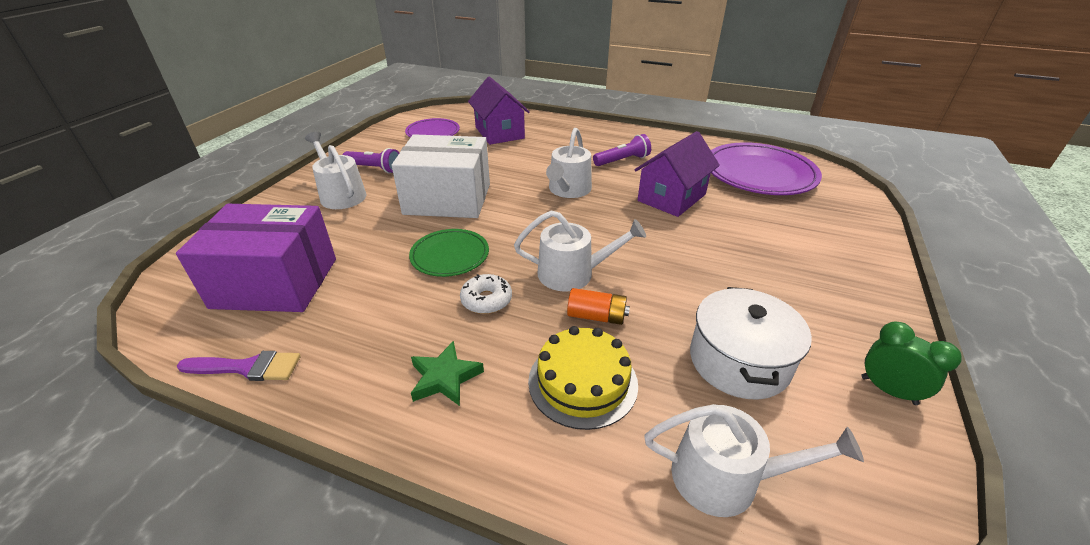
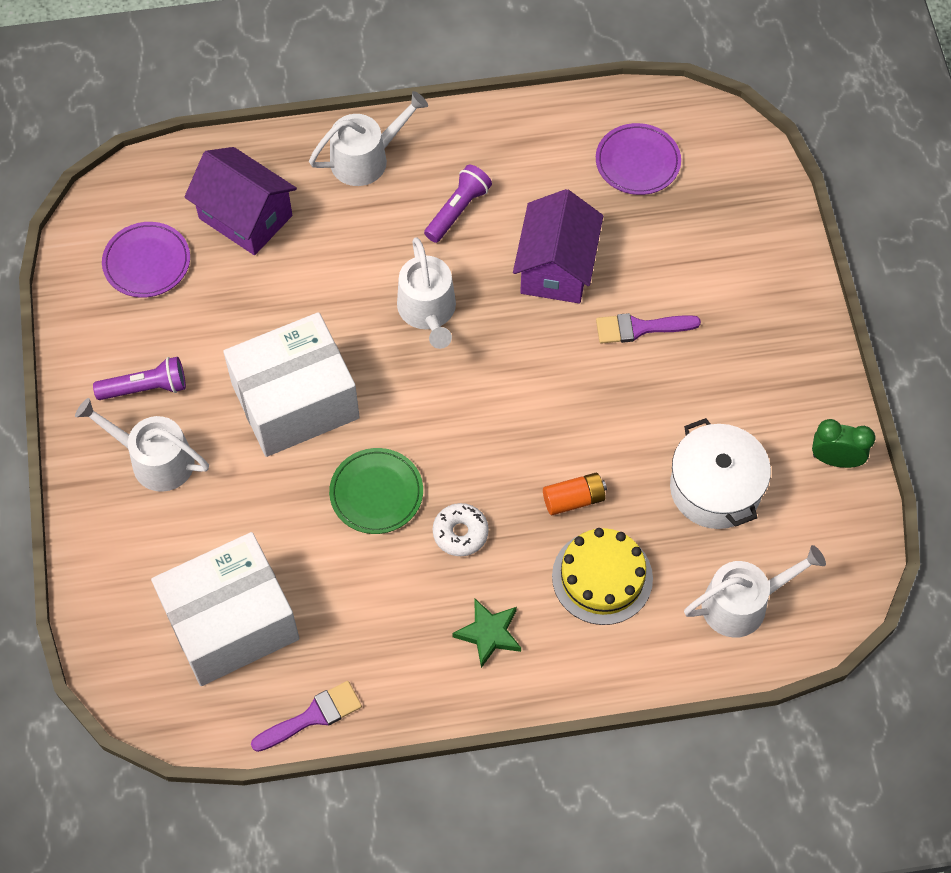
camera: 30 degrees left, 25 degrees up
purple box [176,204,336,312] -> white box [151,532,300,686]
white watering can [514,210,646,292] -> white watering can moved to [309,91,428,186]
purple plate [711,142,822,195] -> purple plate [596,123,681,195], size x0.57
none -> purple brush [596,313,701,344]

